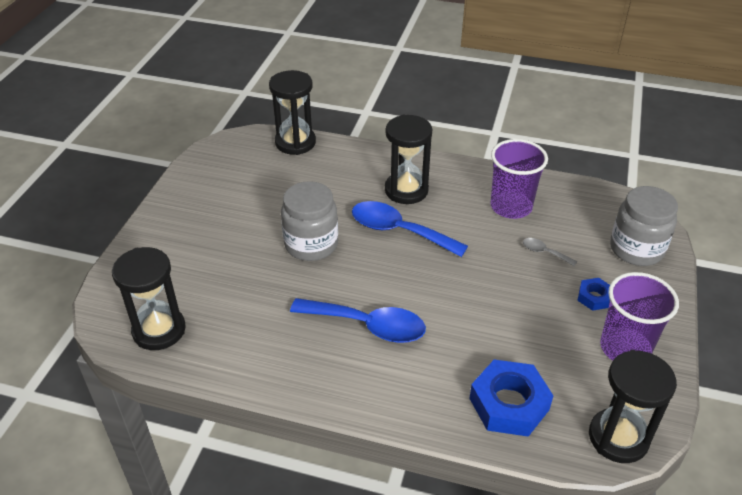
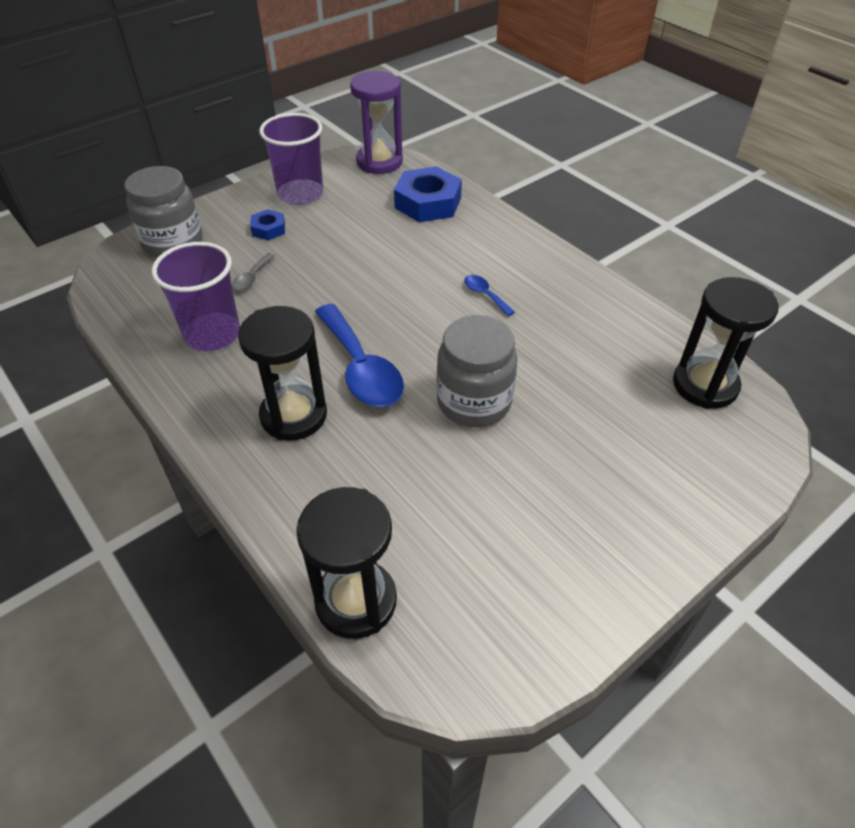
camera: 145 degrees left, 5 degrees up
blue spoon [290,298,426,343] -> blue spoon [464,275,515,316], size x0.45
grey spoon [523,238,577,266] -> grey spoon turned 45 degrees clockwise [232,253,275,291]
black hourglass [589,350,677,463] -> purple hourglass [350,71,403,174]

